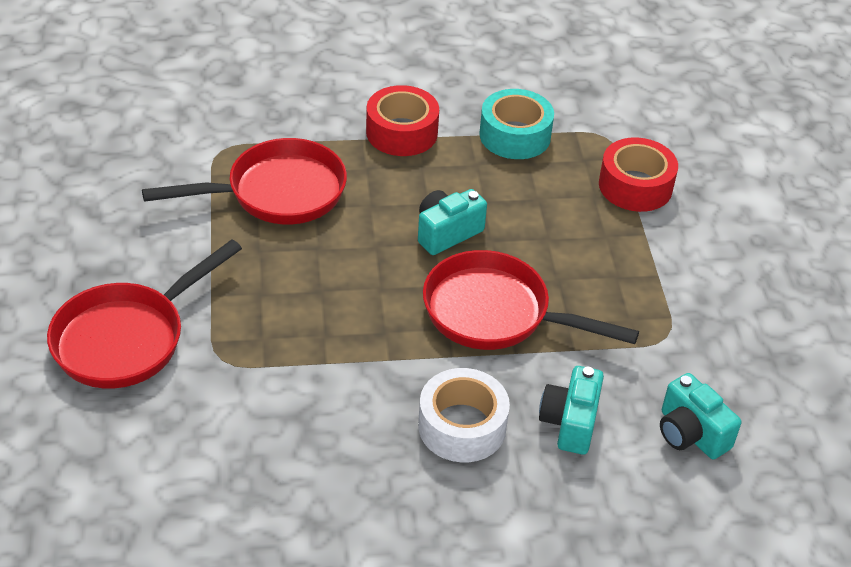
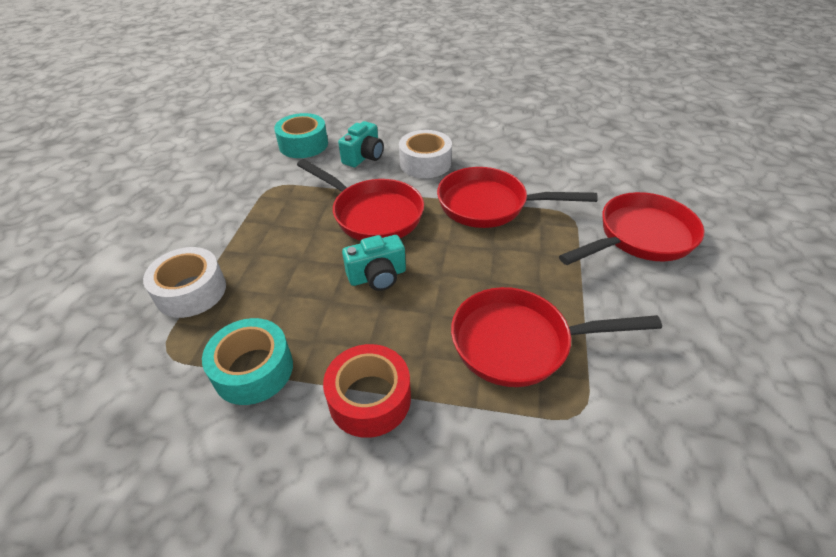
camera: 160 degrees left, 0 degrees up
red tape [599,138,678,212] -> white tape [143,247,226,318]
turquoise camera [660,373,741,459] -> turquoise tape [274,113,328,158]
none -> red pan [437,167,598,228]

